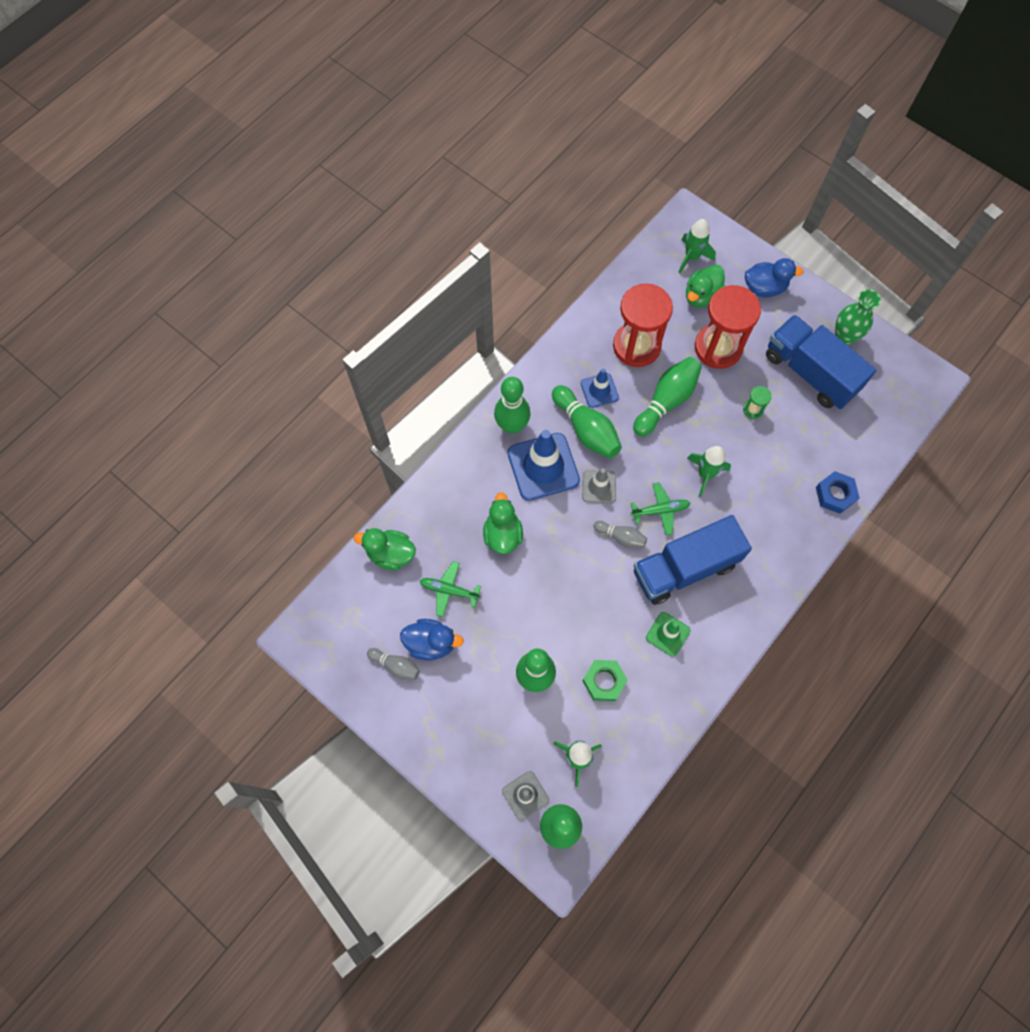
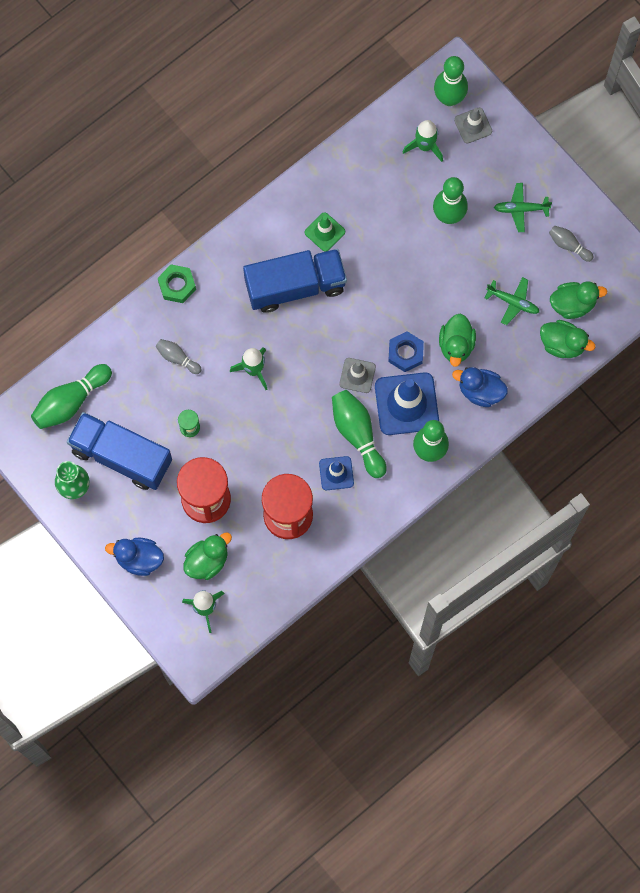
camera: 170 degrees left, 5 degrees up
blue duck [400,619,464,661] -> blue duck moved to [452,367,508,407]
green nut [583,660,628,701] -> green nut moved to [158,265,196,303]
grey bowling pin [594,521,647,548] -> grey bowling pin moved to [155,339,202,374]
green plane [631,482,691,535] -> green plane moved to [494,183,552,232]
green bowling pin [633,357,702,436] -> green bowling pin moved to [31,364,112,429]
blue truck [766,315,876,409] -> blue truck turned 150 degrees clockwise [67,412,172,490]
blue nut [816,471,860,514] -> blue nut moved to [388,331,424,372]
none -> green duck [550,281,607,319]

